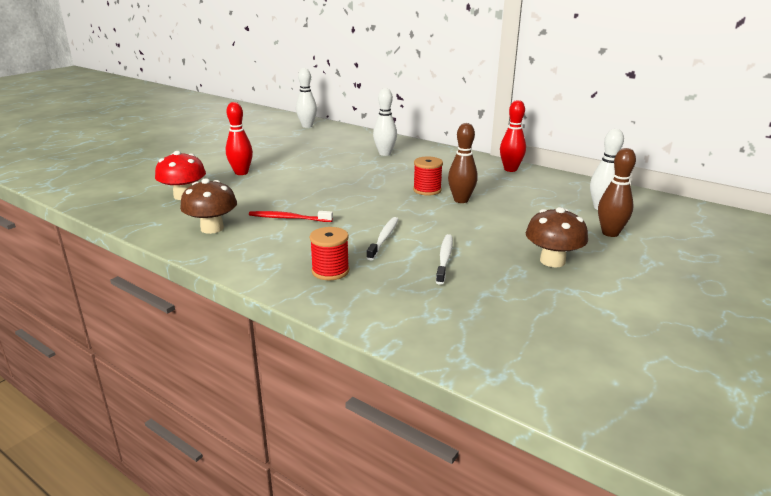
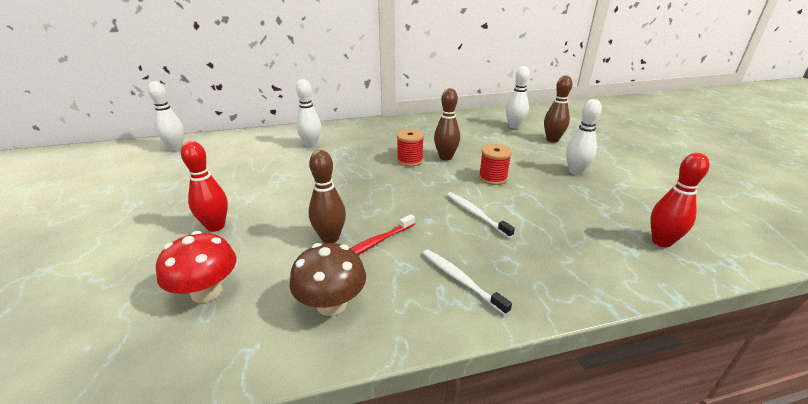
camera: 50 degrees left, 5 degrees up
red spool [310,227,349,280] -> red spool moved to [479,144,512,185]
white toothbrush [436,234,453,285] -> white toothbrush moved to [423,249,512,315]
red bowling pin [500,100,526,172] -> red bowling pin moved to [650,153,709,247]
brown mushroom [526,207,588,267] -> white bowling pin [566,99,602,175]
none -> brown bowling pin [309,150,346,243]

